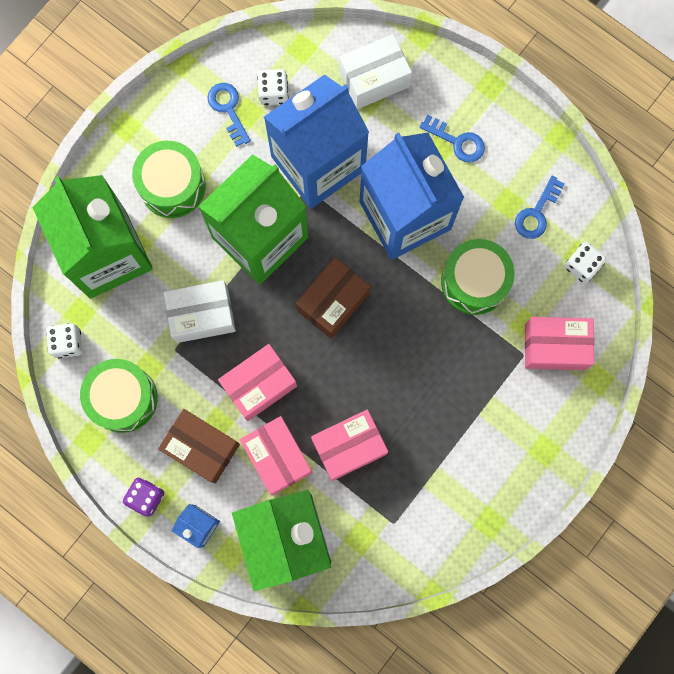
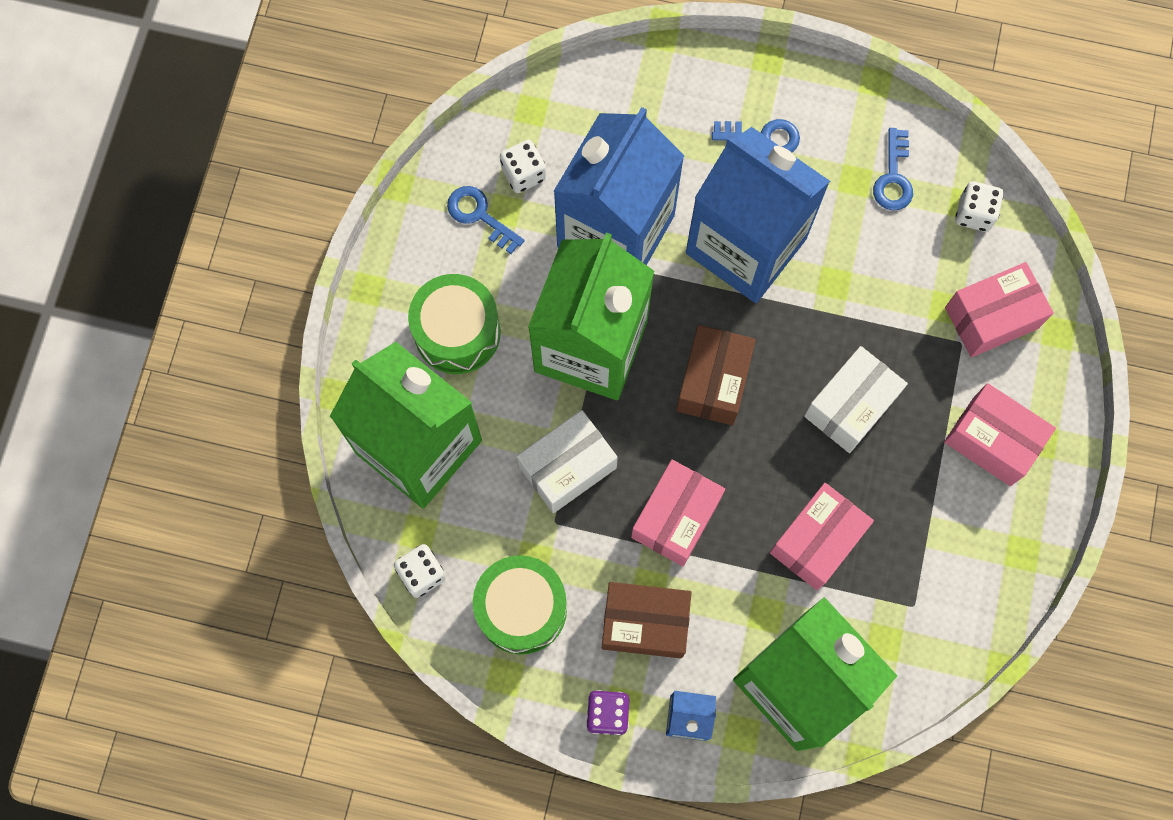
camera: 25 degrees left, 5 degrees down
pink box [240,416,313,496] -> pink box moved to [944,383,1056,486]
white box [339,34,412,109] -> white box moved to [804,346,908,453]
green drum [441,239,515,315] -> none

